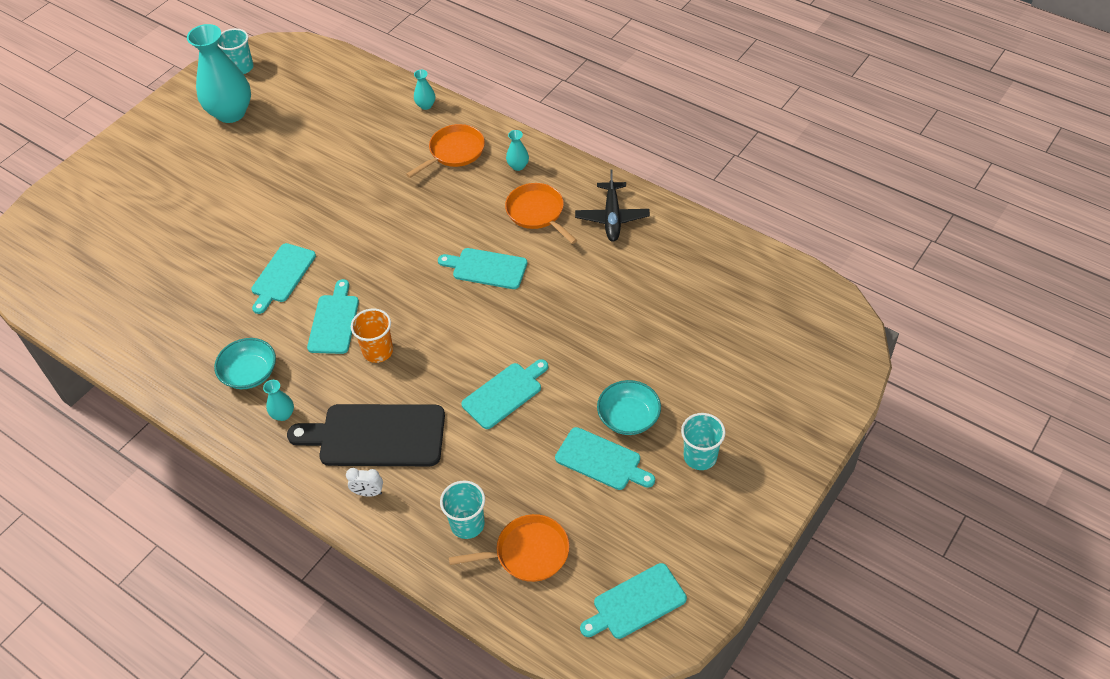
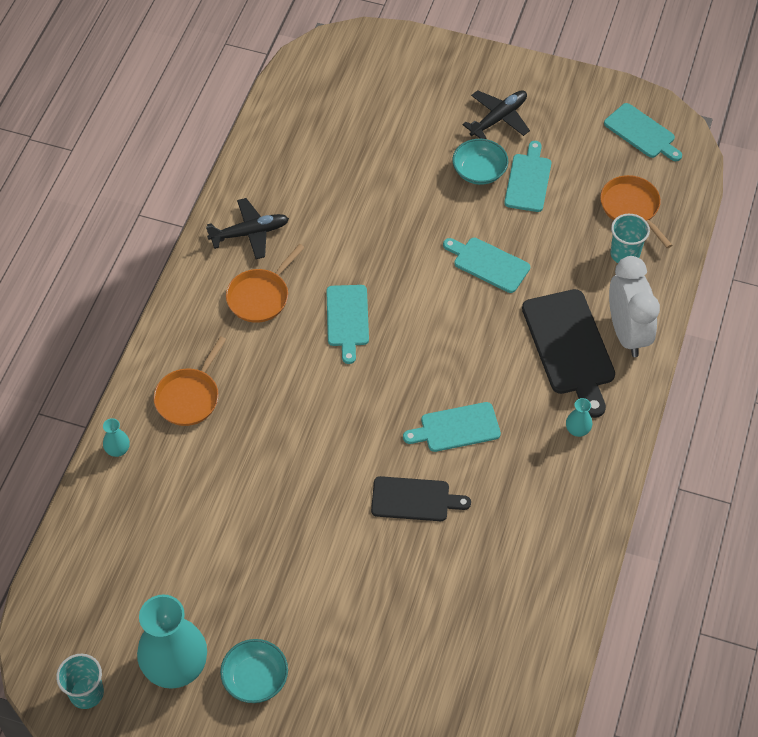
camera: 110 degrees left, 5 degrees up
turquoise bowl [214,338,276,389] -> turquoise bowl moved to [220,639,288,703]
turquoise cutting board [251,243,316,314] -> black cutting board [371,476,471,521]
white clock [346,468,383,497] -> white clock [609,256,660,357], size x2.45
orange cup [351,308,393,363] -> none
orange pan [406,124,485,178] -> orange pan turned 90 degrees counterclockwise [154,336,226,426]
turquoise vase [506,130,529,171] -> none
turquoise cup [681,413,725,470] -> black plane [463,90,530,139]

